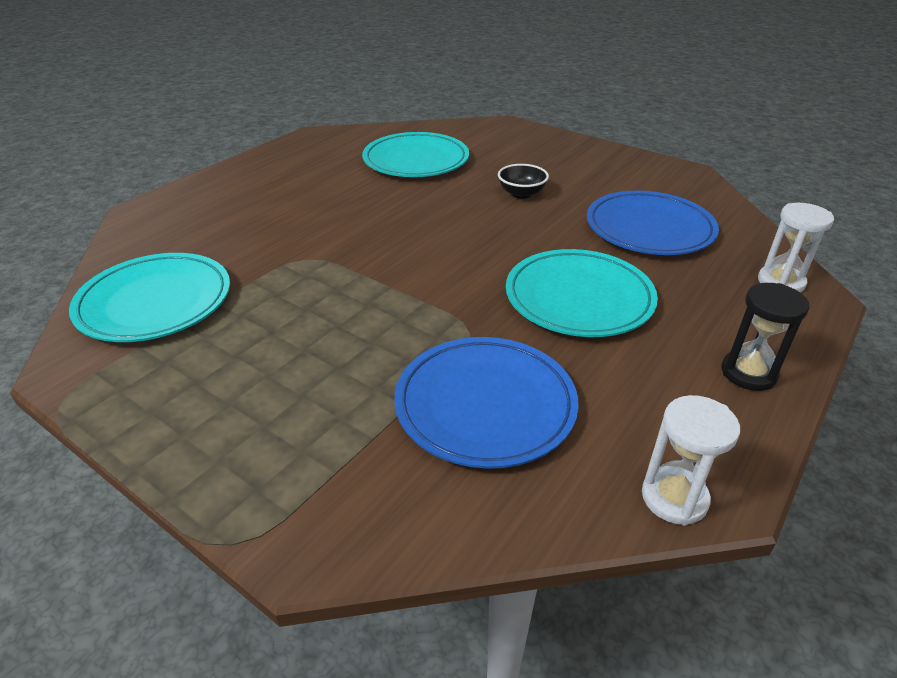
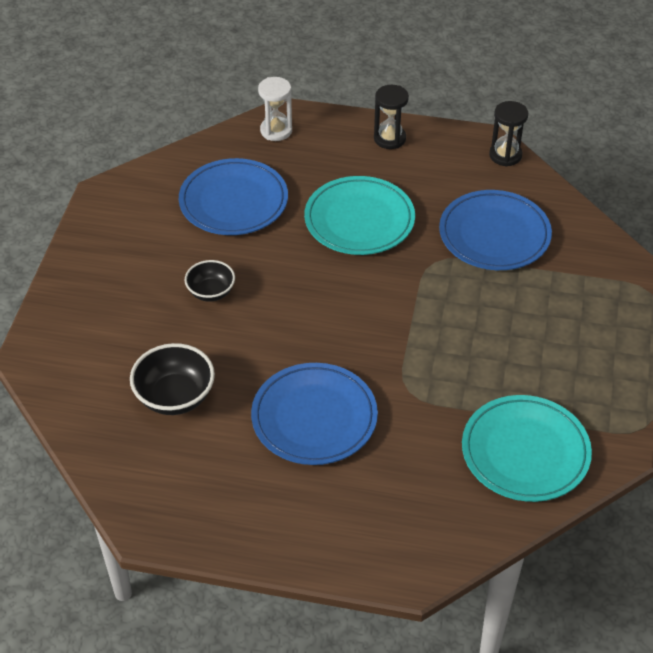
camera: 115 degrees left, 10 degrees up
turquoise plate [362,132,469,177] -> black bowl [130,343,215,415]
white hourglass [642,395,740,526] -> black hourglass [489,101,528,167]
none -> blue plate [251,363,378,465]

